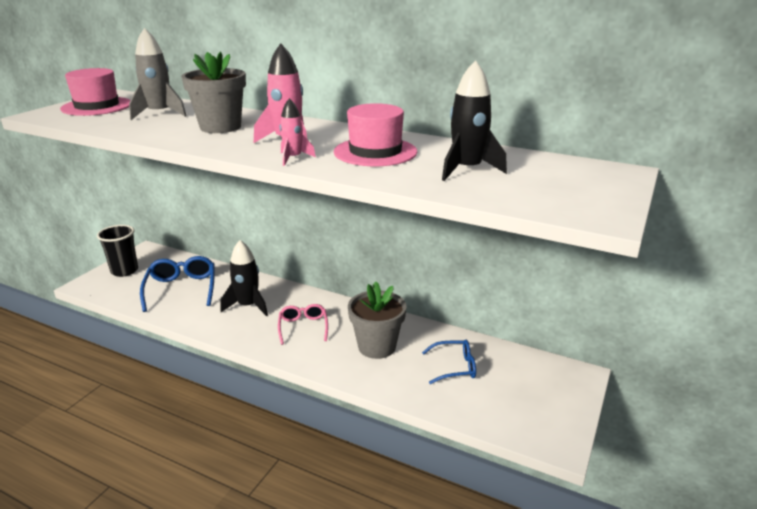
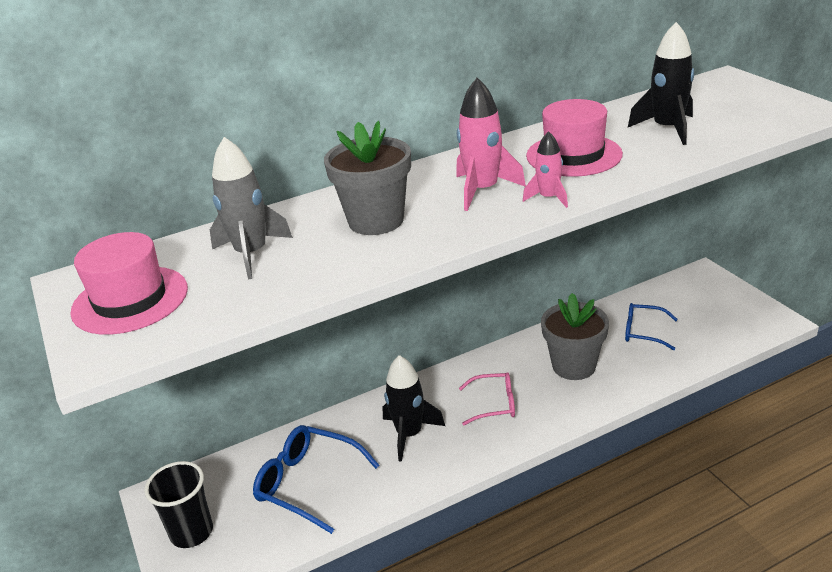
camera: 50 degrees left, 5 degrees up
pink glasses [278,304,328,345] -> pink glasses turned 150 degrees clockwise [459,372,515,425]
blue glasses [422,340,476,384] -> blue glasses turned 105 degrees counterclockwise [625,303,678,350]

